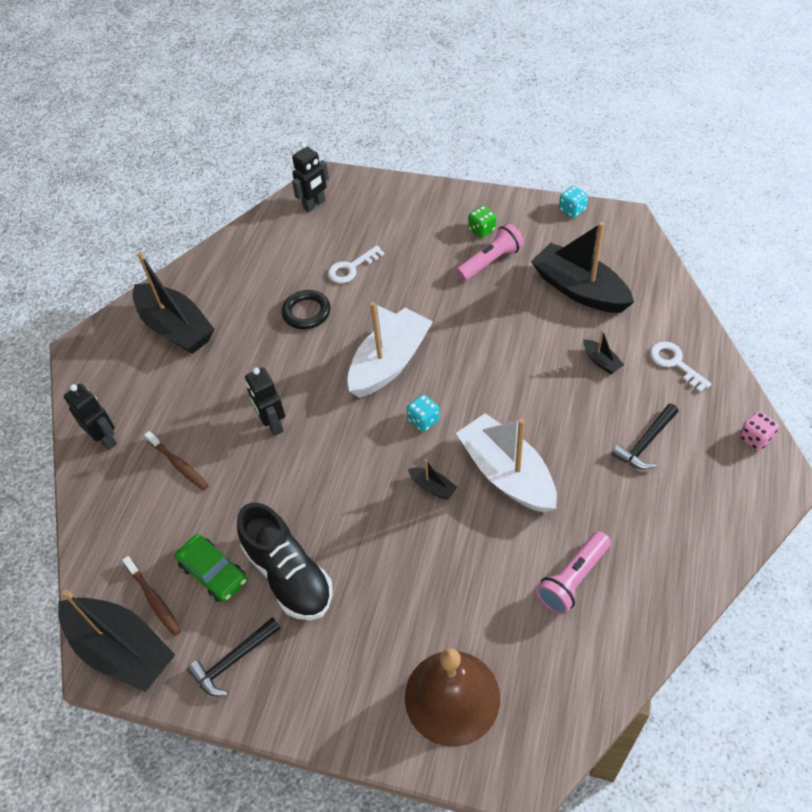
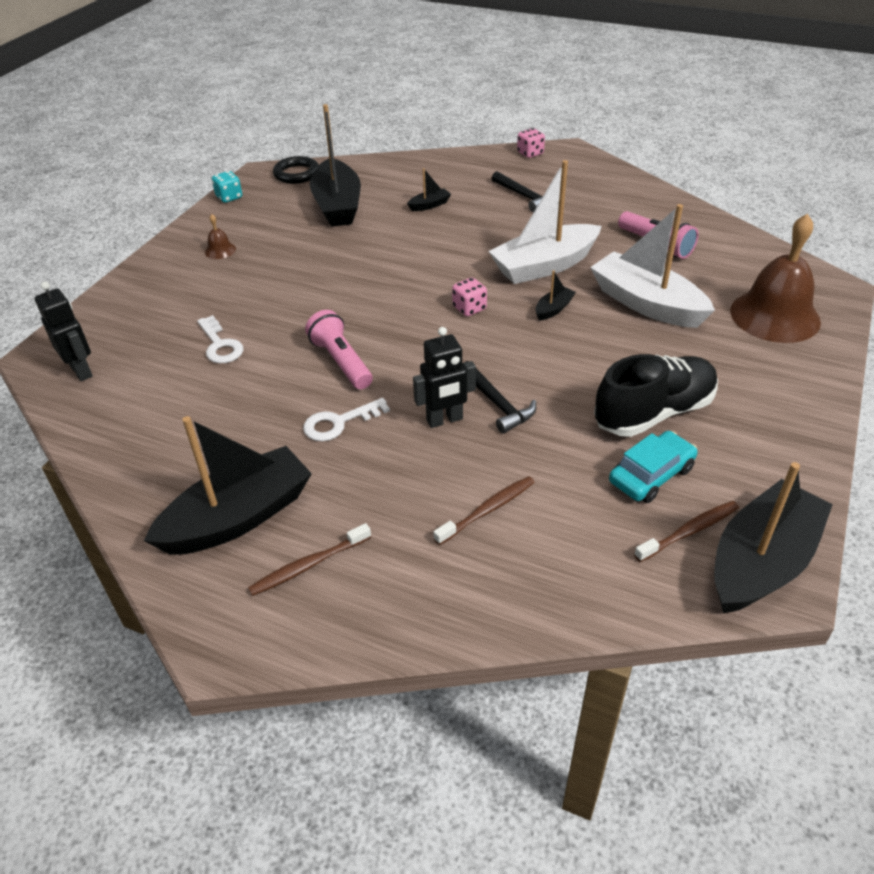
camera: 85 degrees left, 10 degrees down
black robot [64,384,117,450] -> none
green car [175,534,247,602] -> turquoise car [609,431,698,503]
black hammer [187,617,281,697] -> black hammer moved to [463,361,536,433]
black ring [282,290,331,329] -> black ring moved to [273,156,319,184]
white boat [347,302,433,398] -> white boat moved to [590,204,715,328]
turquoise dice [407,394,440,432] -> pink dice [452,278,487,316]
pink flashlight [456,223,524,281] -> pink flashlight moved to [305,310,373,389]
green dice [468,206,496,238] -> brown bell [205,214,236,259]
black boat [531,222,634,313] -> black boat turned 60 degrees counterclockwise [310,104,361,227]
white key [650,342,712,392] -> white key moved to [303,398,390,441]
none -> brown toothbrush [248,523,371,596]

